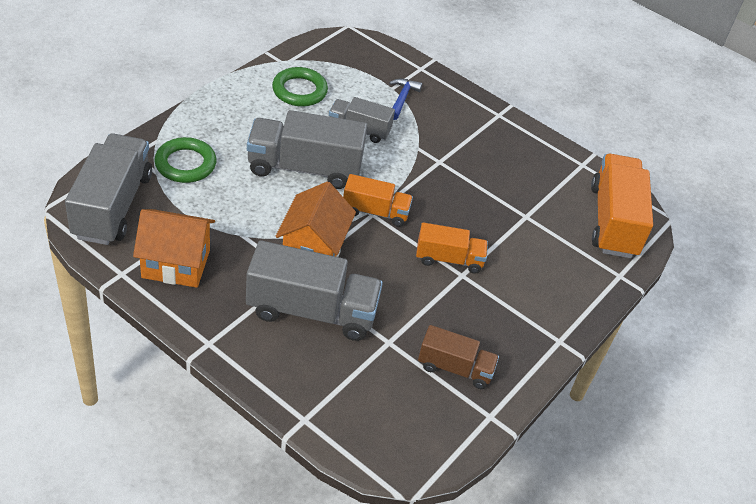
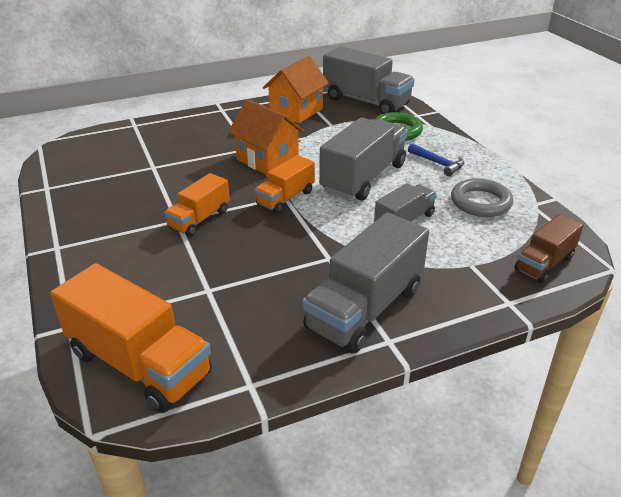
camera: 125 degrees right, 10 degrees down
grey truck [246,240,383,341] -> grey truck moved to [303,212,429,354]
green ring [272,67,328,107] -> grey ring [451,178,513,217]
blue hammer [389,78,422,120] -> blue hammer moved to [408,143,464,176]
brown truck [418,325,499,389] -> brown truck moved to [514,214,584,283]

